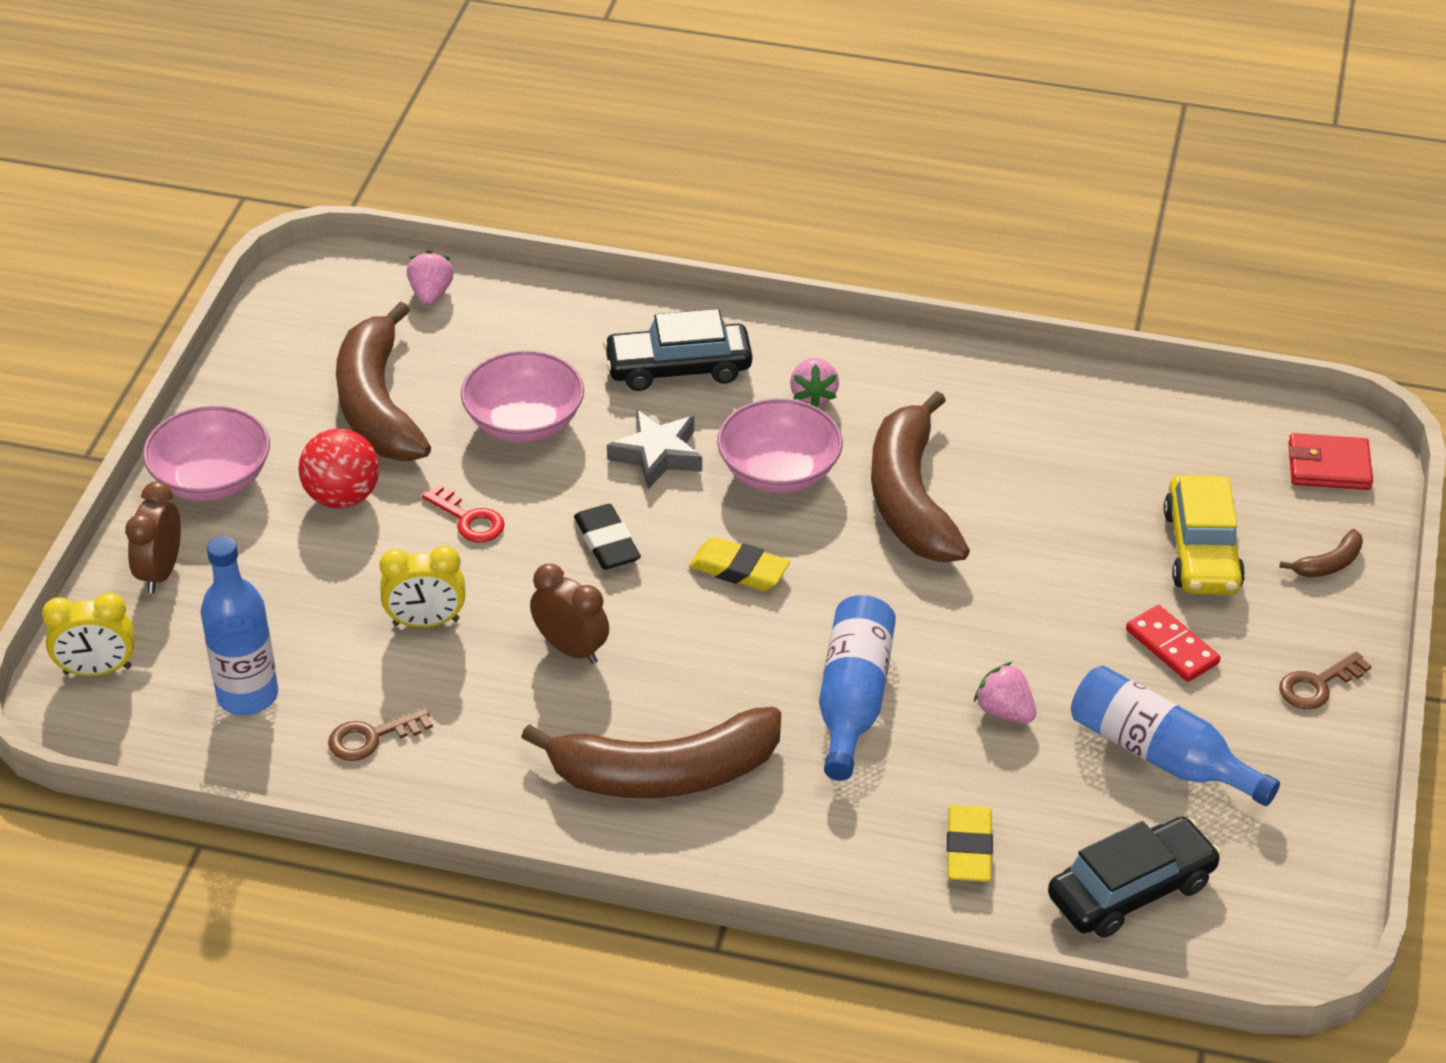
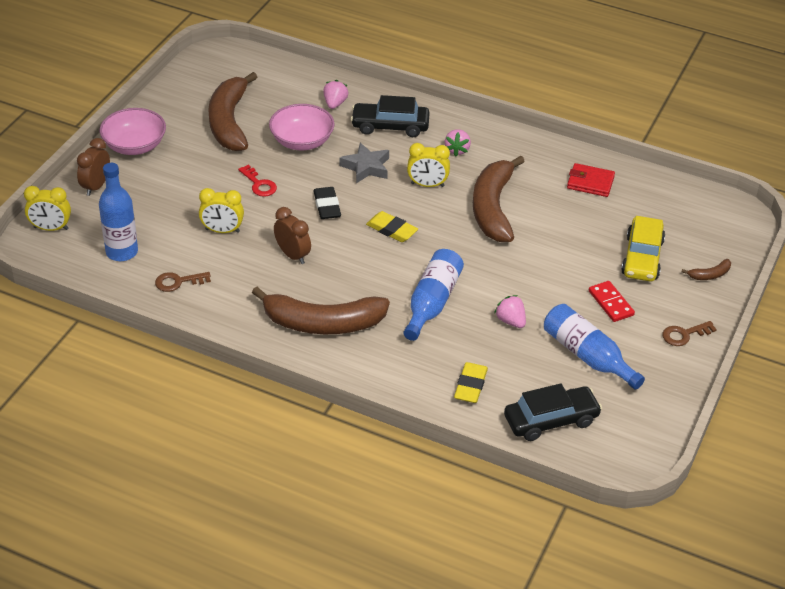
camera: 10 degrees right, 0 degrees up
red ball [298,429,379,509] -> none
pink strawberry [407,250,454,305] -> pink strawberry moved to [323,80,348,109]
pink bowl [717,399,843,493] -> yellow clock [407,143,450,187]
red wallet [1288,433,1373,490] -> red wallet moved to [567,163,615,197]

